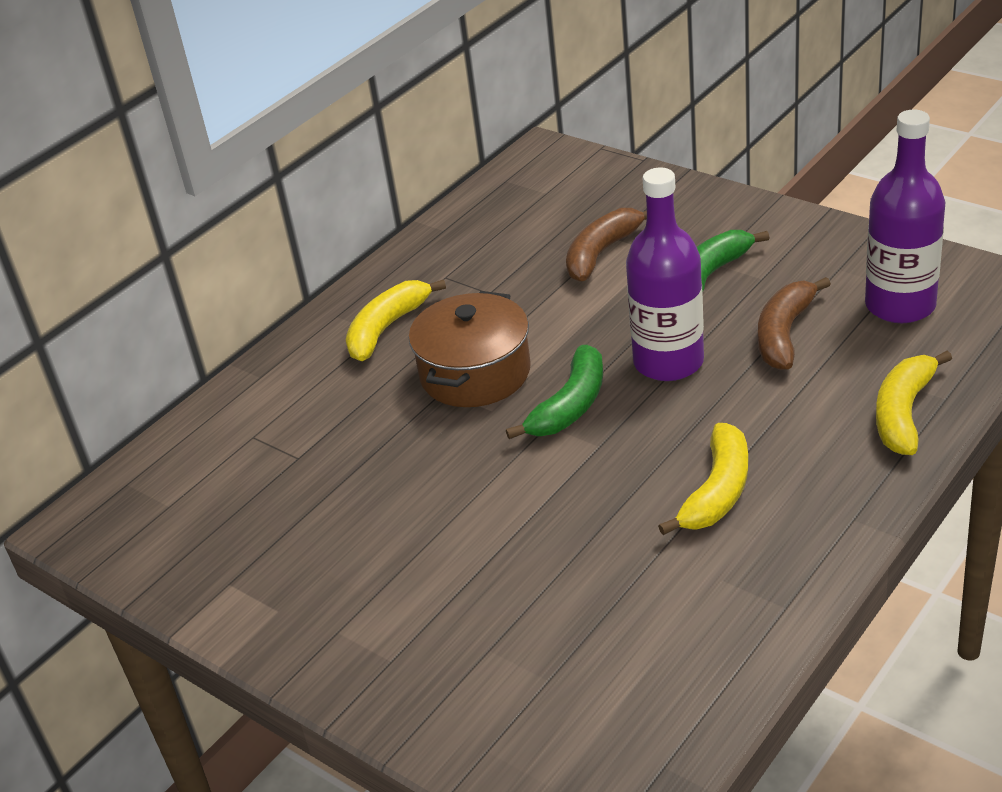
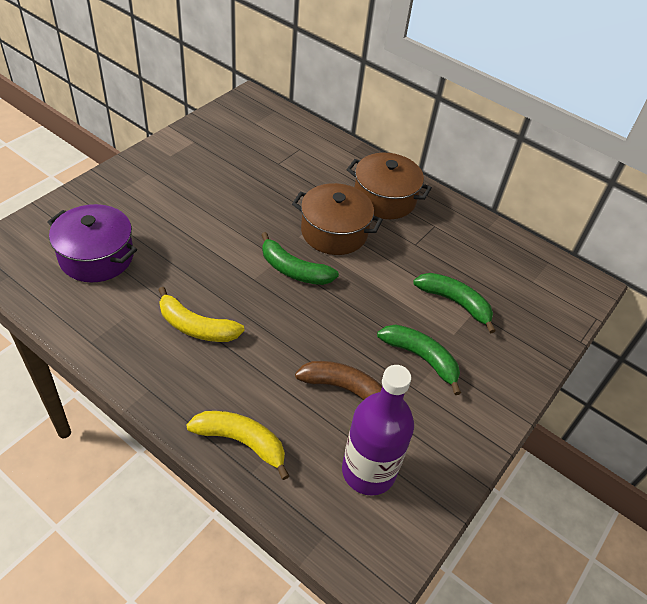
camera: 80 degrees right, 10 degrees up
yellow banana [346,279,446,361] -> brown pot [347,153,432,219]
brown banana [566,208,647,282] -> green banana [413,273,496,334]
purple bottle [626,168,704,381] -> none
none -> purple pot [47,204,137,282]

